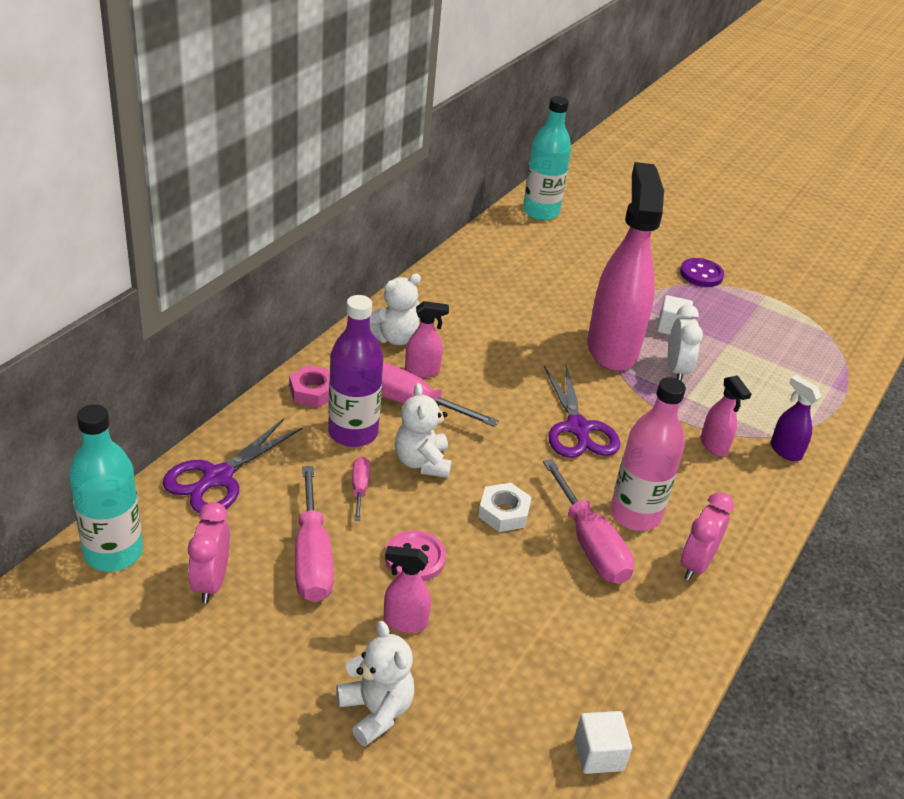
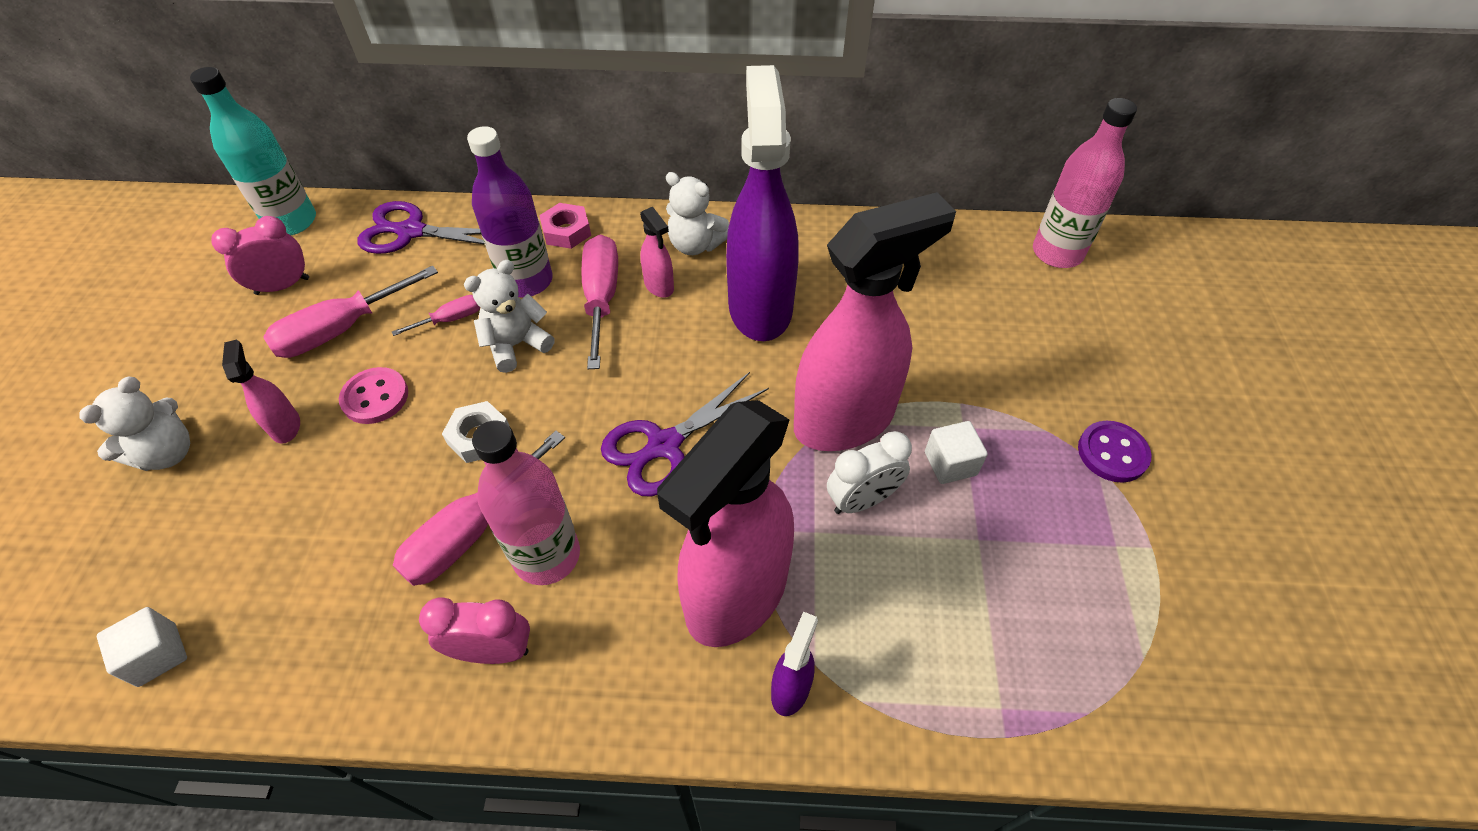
camera: 65 degrees right, 15 degrees up
turquoise bottle [523,96,571,220] -> pink bottle [1033,98,1137,268]
pink spray bottle [701,375,751,456] -> pink spray bottle [657,400,794,647], size x2.42
none -> purple spray bottle [726,65,799,341]

